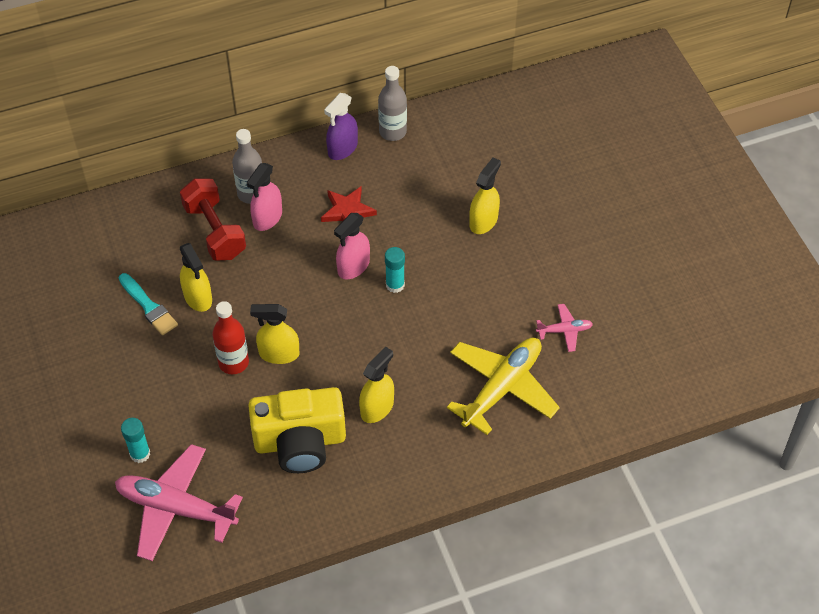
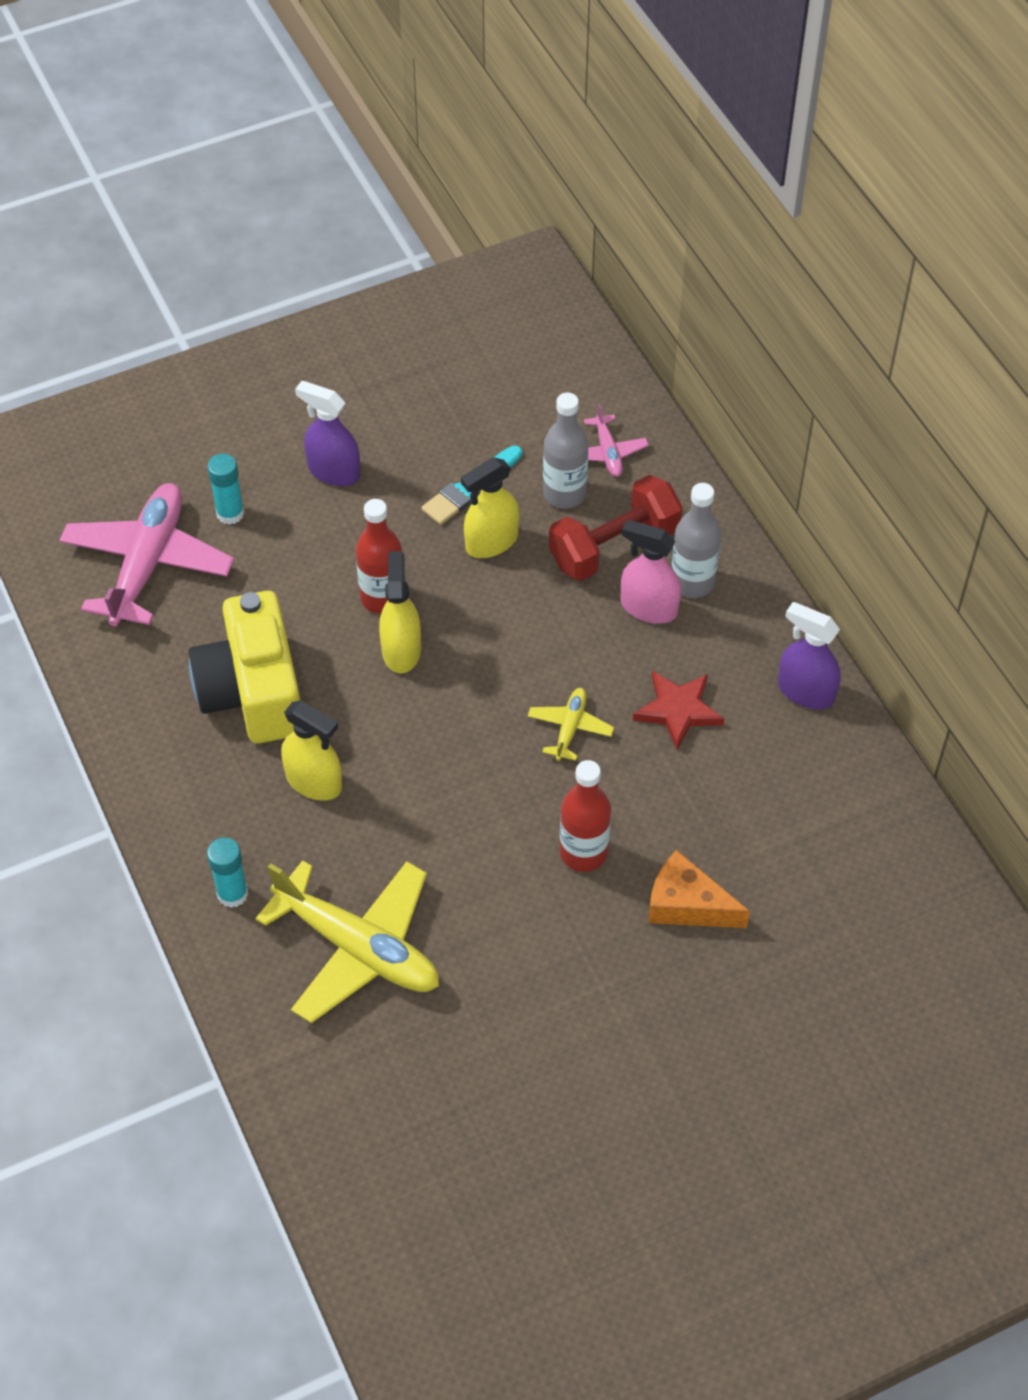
camera: 85 degrees right, 0 degrees up
pink spray bottle [334,213,370,279] -> yellow plane [527,688,614,761]
grey bottle [378,66,407,141] -> grey bottle moved to [543,393,589,509]
turquoise glue stick [385,247,405,293] -> turquoise glue stick moved to [207,837,248,908]
yellow spray bottle [469,157,501,234] -> orange cheese [648,850,750,928]
pink plane [536,304,593,352] -> pink plane moved to [584,404,649,477]
none -> purple spray bottle [295,381,360,486]
none -> red bottle [560,760,611,872]

